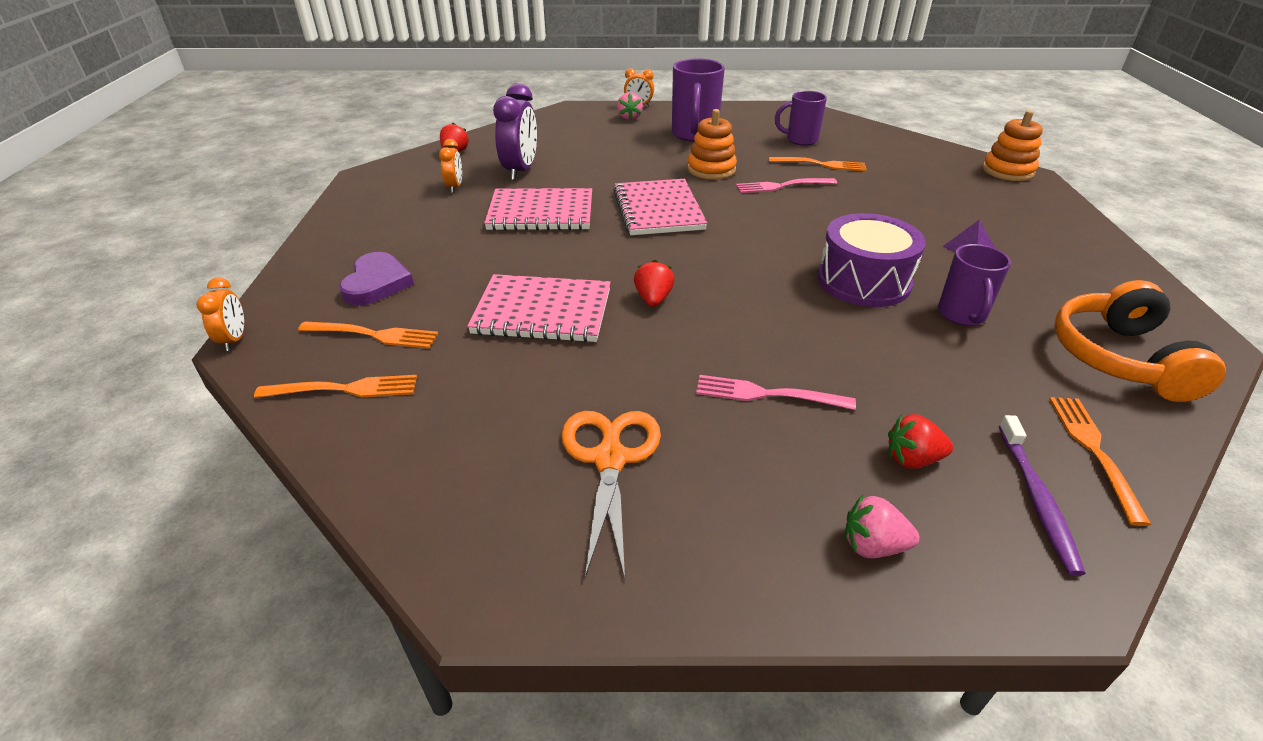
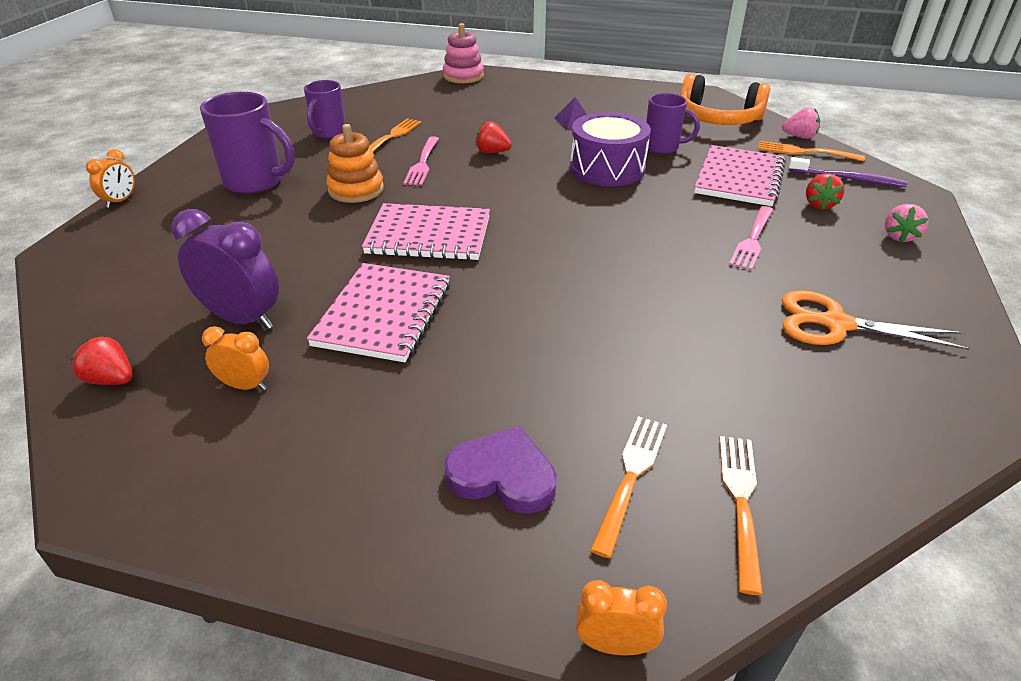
camera: 75 degrees left, 0 degrees up
pink notebook [467,274,611,343] -> pink notebook moved to [694,145,786,206]
pink strawberry [617,92,643,120] -> pink strawberry moved to [782,107,820,139]
red strawberry [634,260,675,307] -> red strawberry moved to [475,122,512,153]
orange stacking toy [982,110,1043,181] -> pink stacking toy [443,23,484,83]

